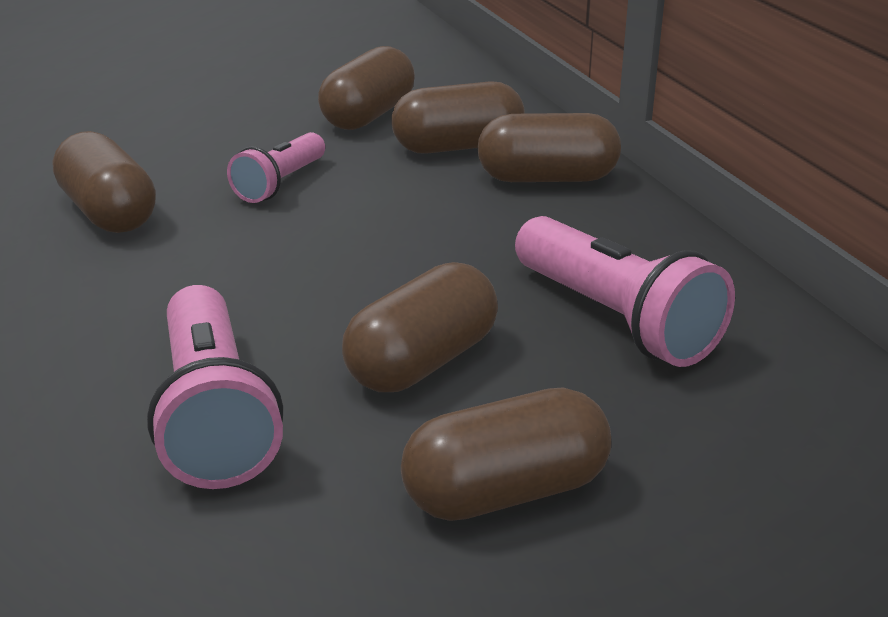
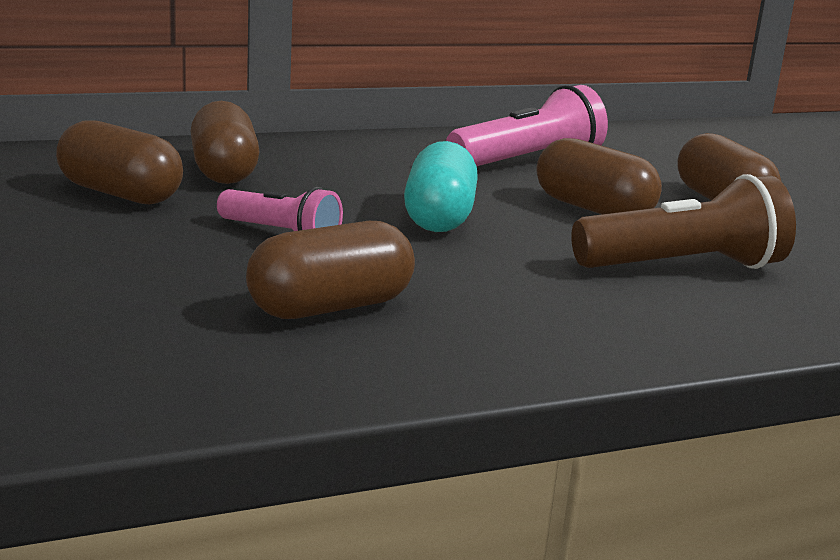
camera: 90 degrees left, 10 degrees down
pink flashlight [147,285,283,489] -> brown flashlight [571,174,796,269]
brown capsule [477,113,621,182] -> none
none -> turquoise capsule [404,141,478,232]

